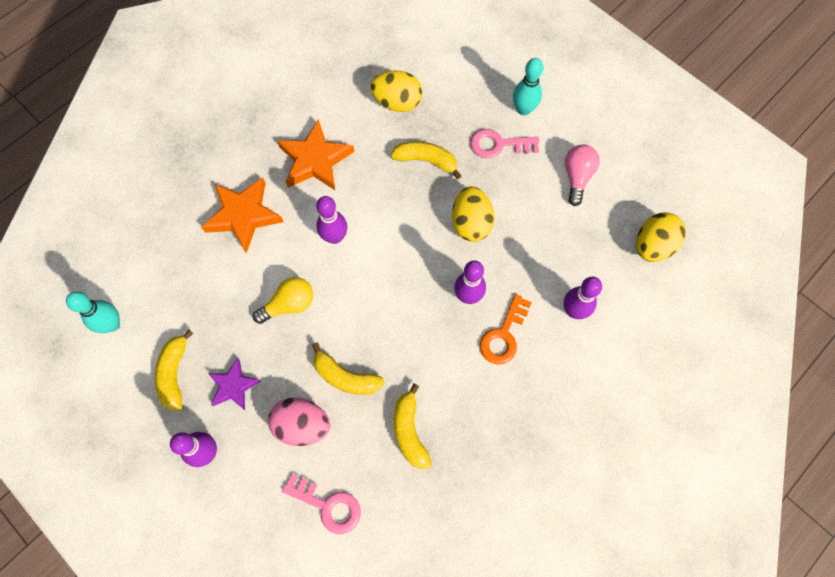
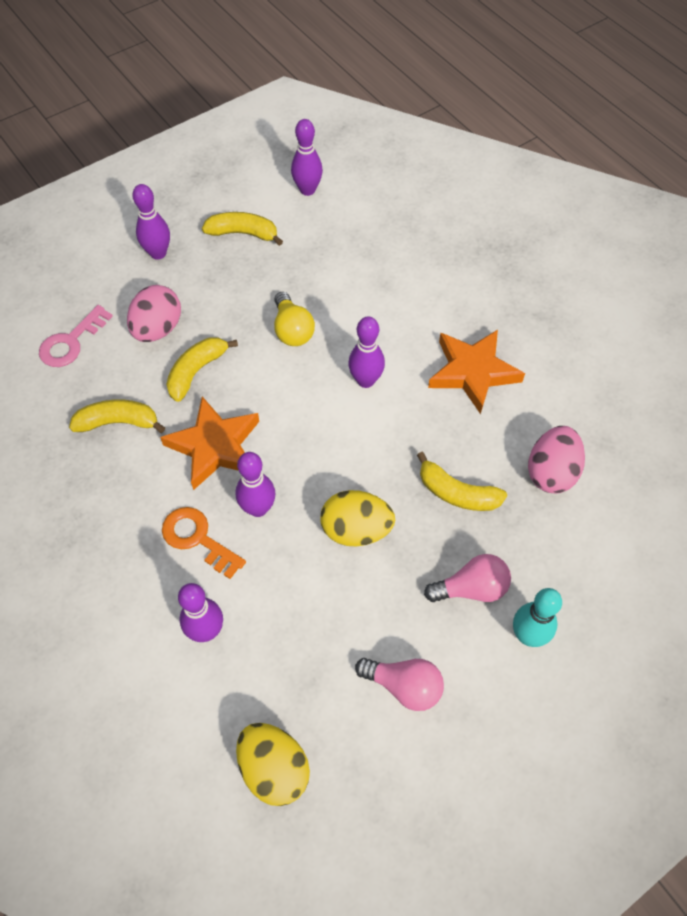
camera: 100 degrees right, 10 degrees down
turquoise bowling pin [66,291,120,333] -> purple bowling pin [291,119,323,196]
orange star [201,177,284,253] -> orange star moved to [160,396,259,490]
purple star [208,358,261,410] -> none
yellow egg [370,70,422,112] -> pink egg [528,426,585,493]
yellow banana [391,141,461,179] -> yellow banana turned 90 degrees clockwise [417,452,507,511]
pink key [470,129,539,158] -> pink light bulb [424,554,511,602]

